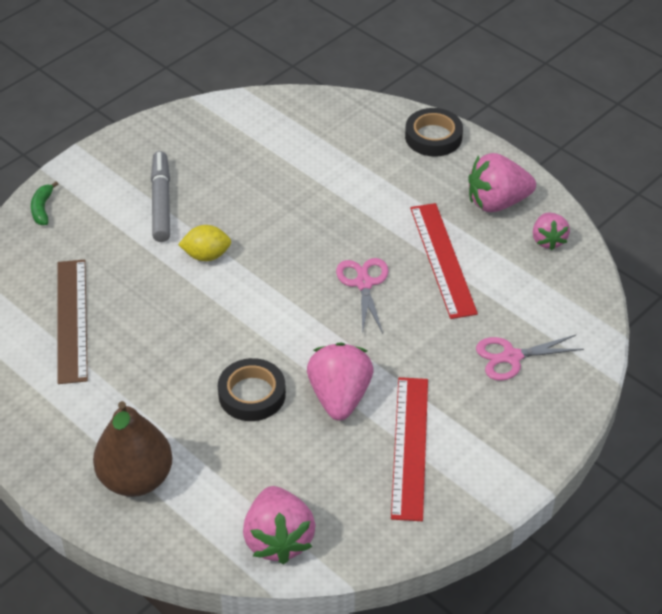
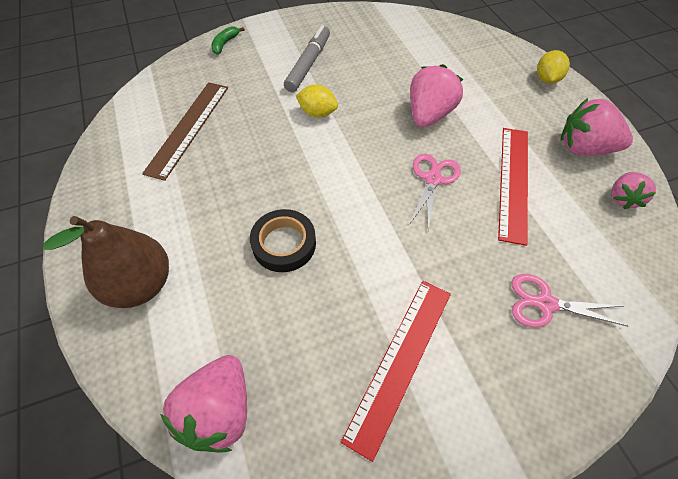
camera: 25 degrees right, 10 degrees up
pink strawberry [307,342,373,420] -> pink strawberry moved to [410,64,463,127]
black tape [405,108,463,157] -> yellow lemon [537,50,570,84]

